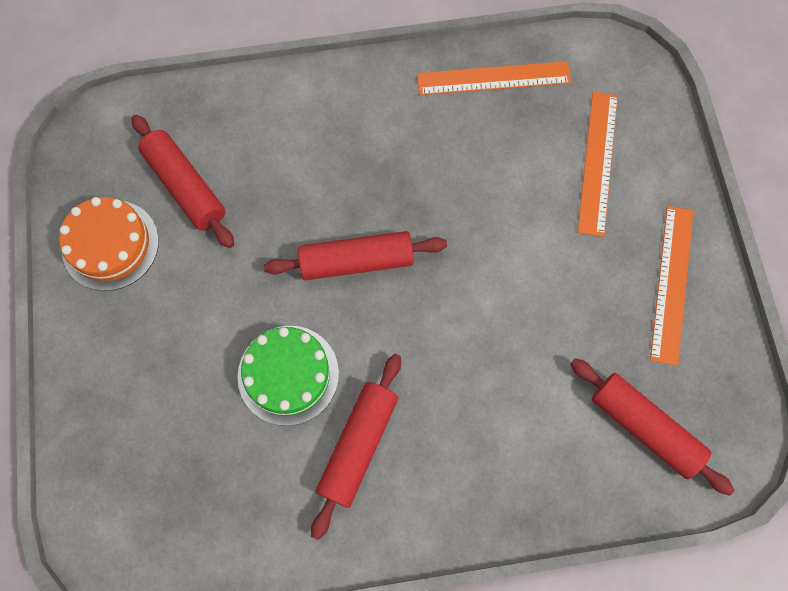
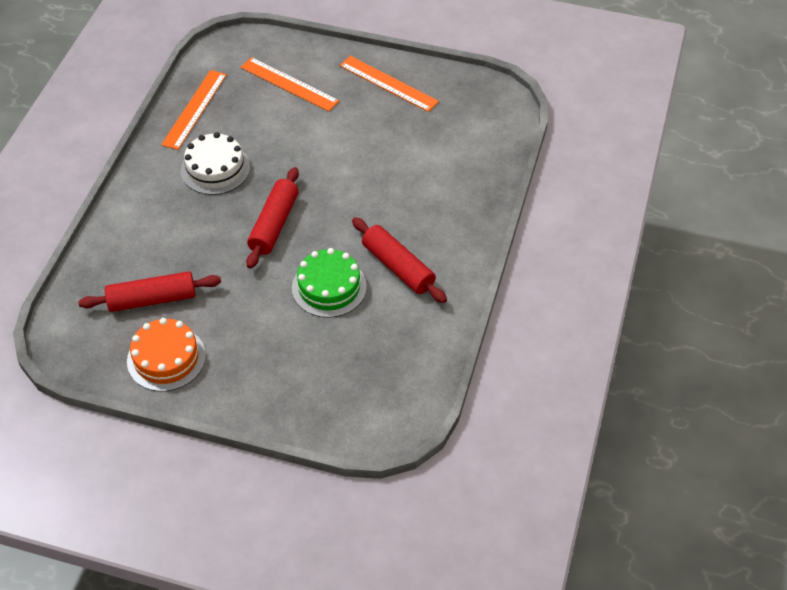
camera: 65 degrees left, 20 degrees down
red rolling pin [570,358,734,496] -> none
none -> white cake [181,132,250,195]

